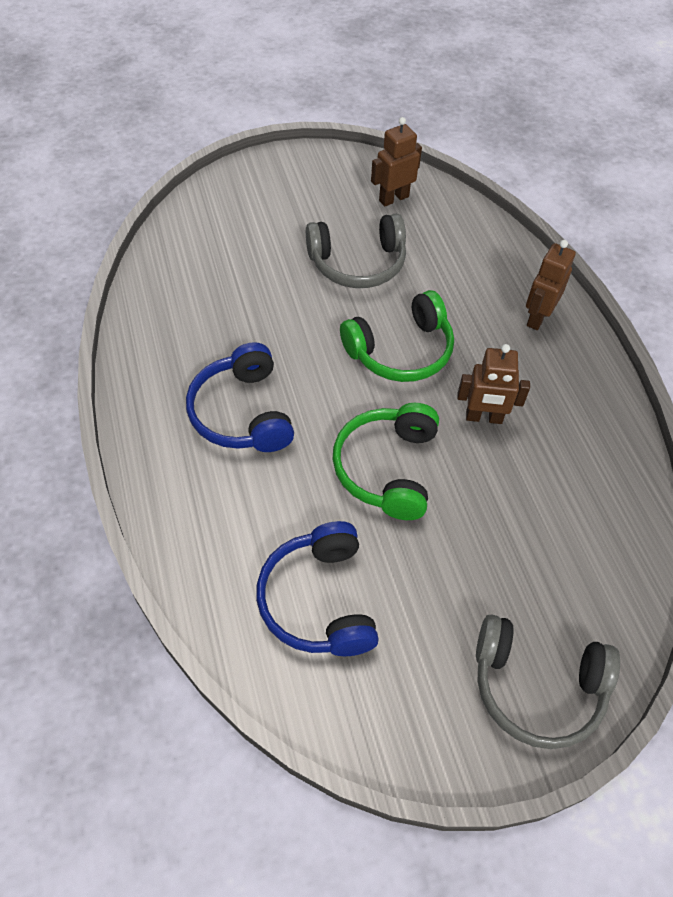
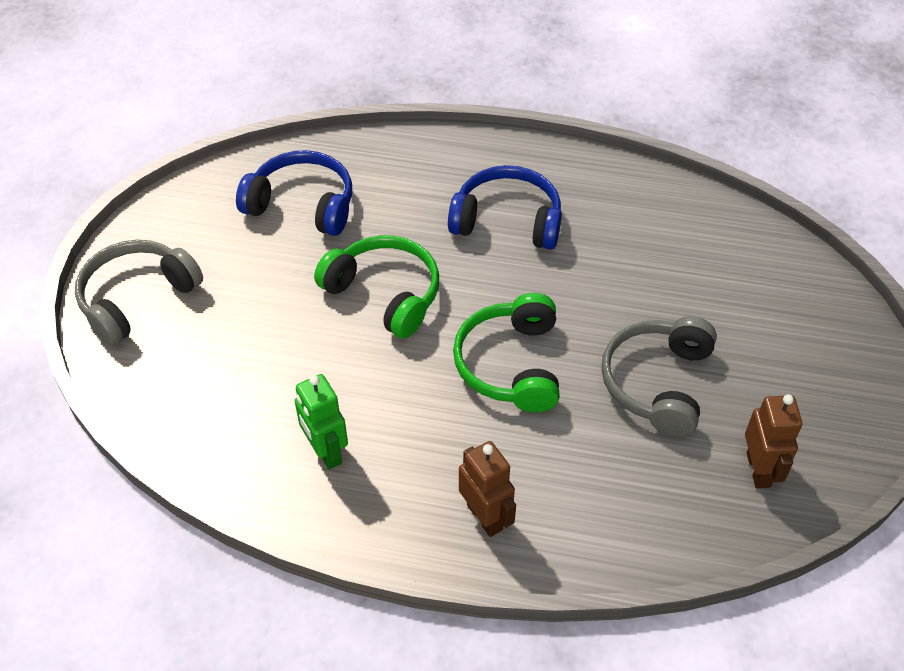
camera: 120 degrees right, 5 degrees down
brown robot [457,344,530,424] -> none
none -> green robot [295,374,348,470]

